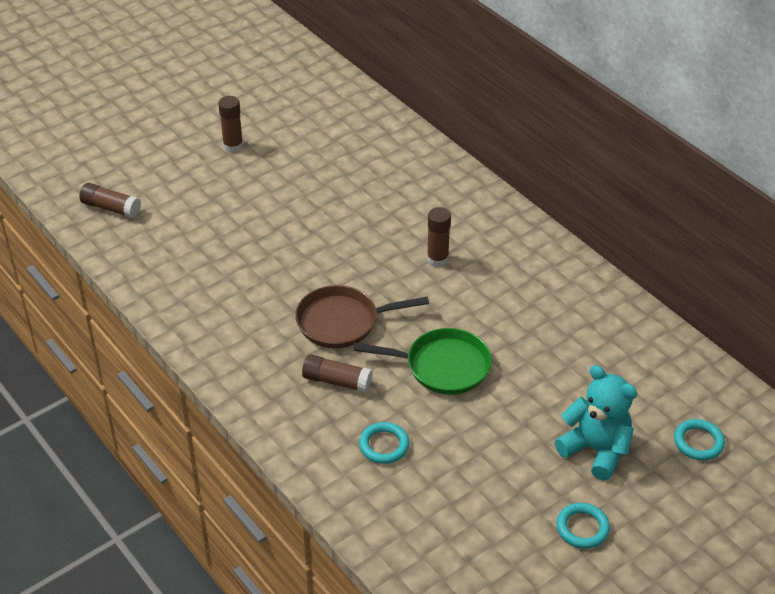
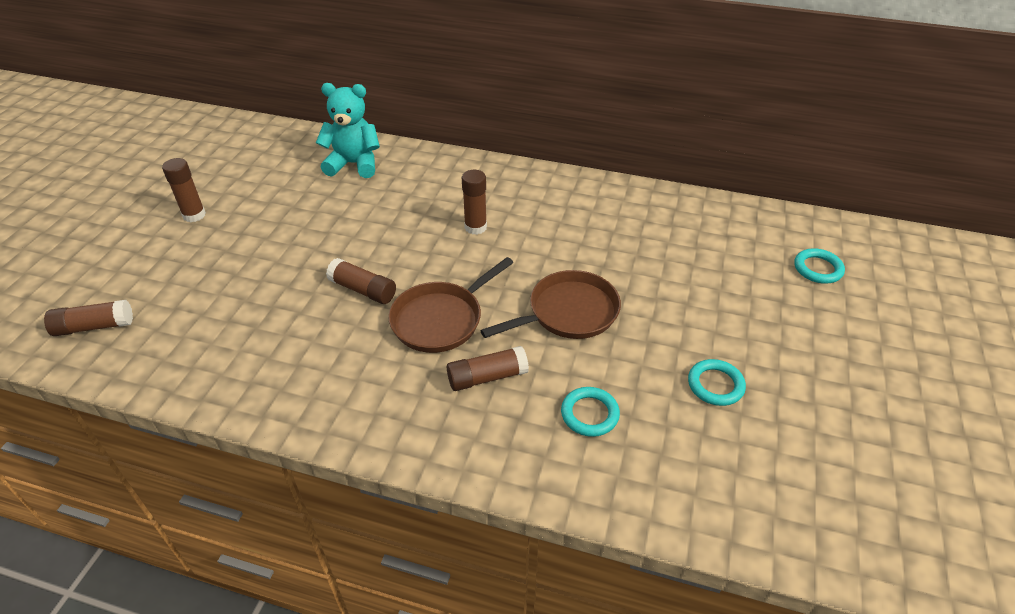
camera: 35 degrees left, 0 degrees up
green pan [353,328,492,395] -> brown pan [480,270,621,339]
turquoise teddy bear [555,365,637,481] -> turquoise teddy bear moved to [316,83,380,178]
turquoise ring [557,503,610,549] -> turquoise ring moved to [688,359,746,406]
none -> brown glue stick [326,258,396,304]

